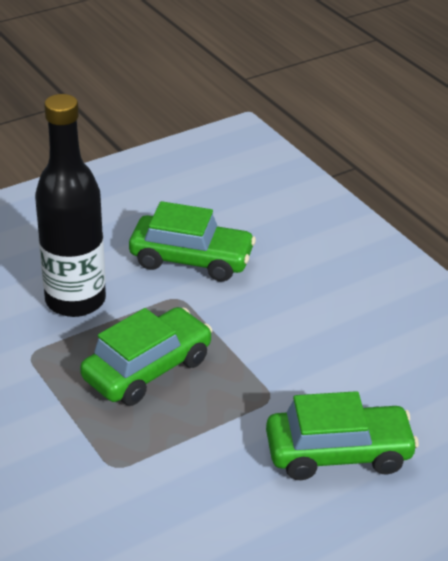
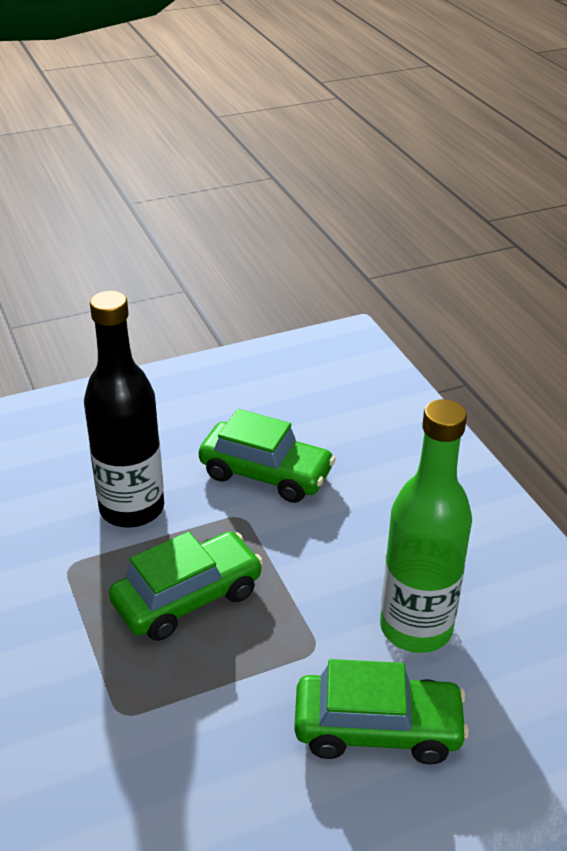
camera: 10 degrees right, 0 degrees up
none -> green bottle [380,399,472,653]

